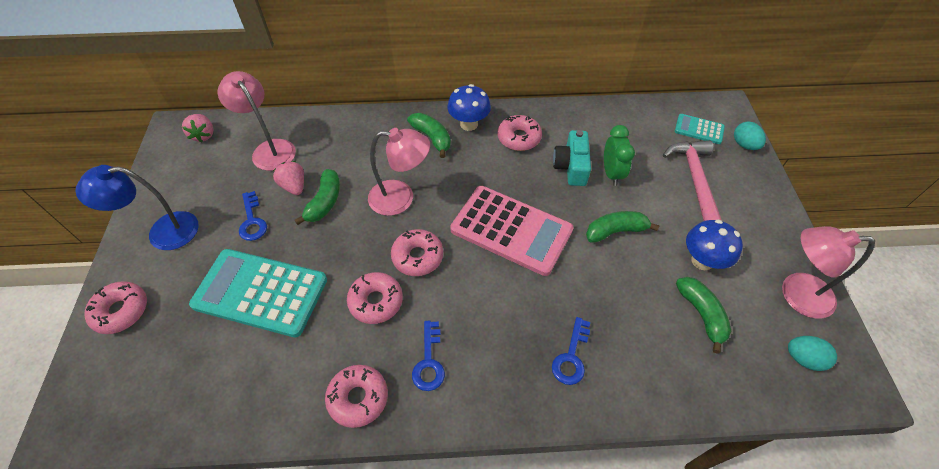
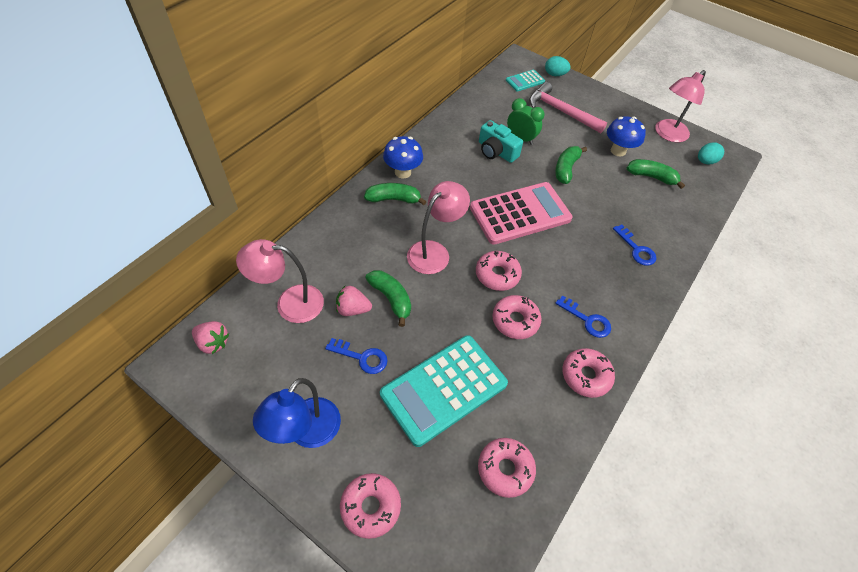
camera: 55 degrees left, 0 degrees up
pink donut [497,115,542,151] -> pink donut moved to [478,438,536,498]

